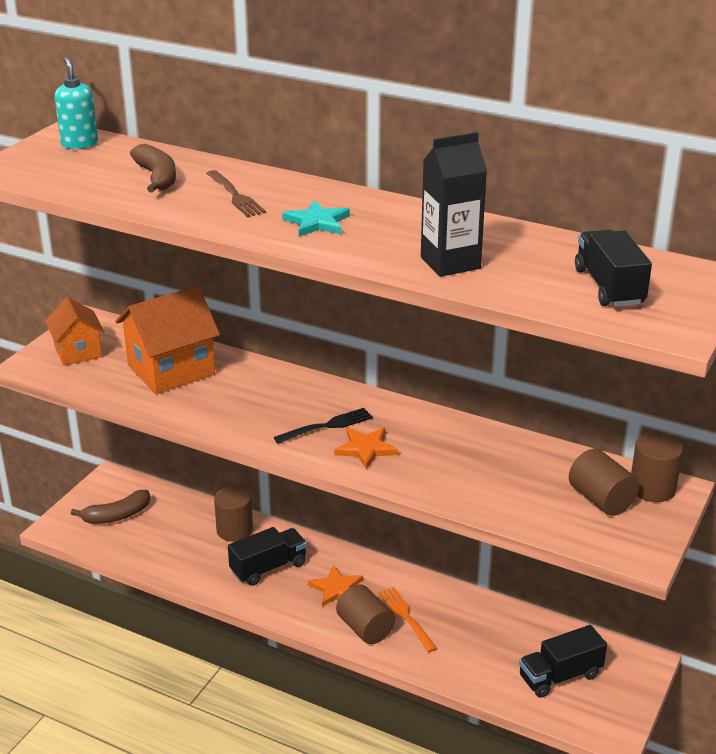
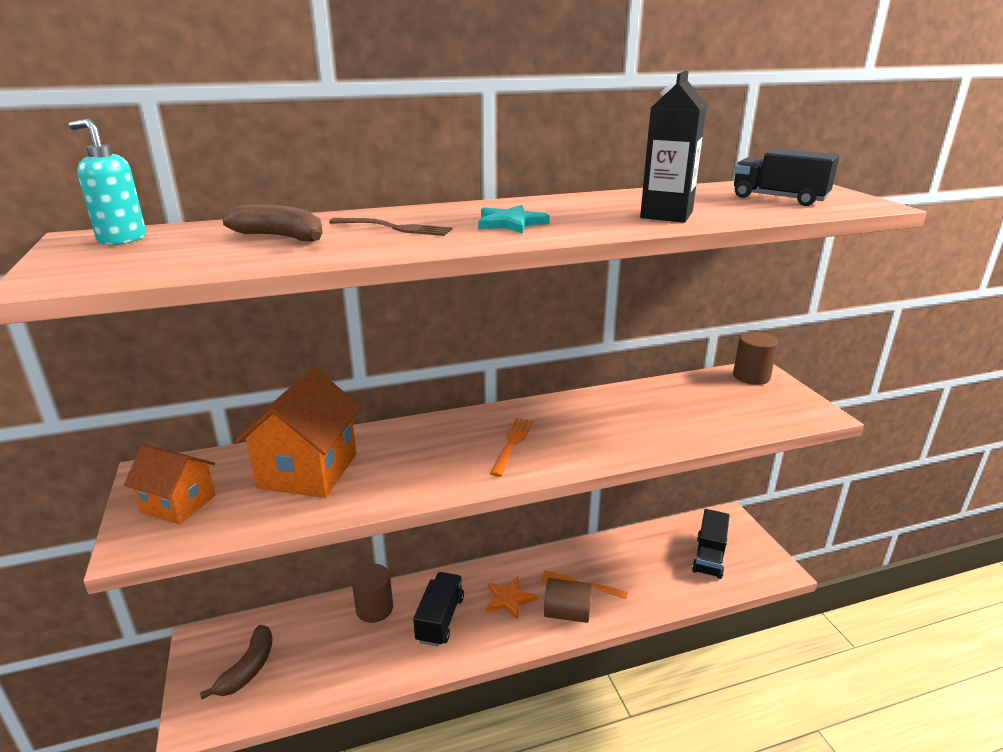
camera: 45 degrees left, 5 degrees down
black fork [274,408,373,444] -> orange fork [490,418,533,477]
orange star [334,428,398,469] -> none
brown cylinder [569,449,640,516] -> none

